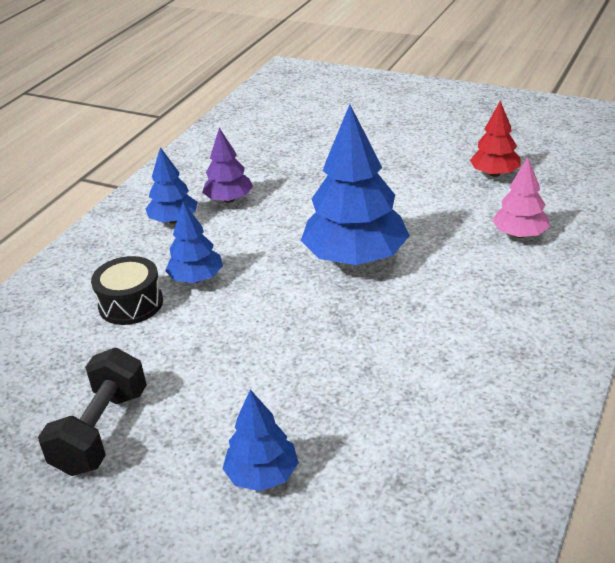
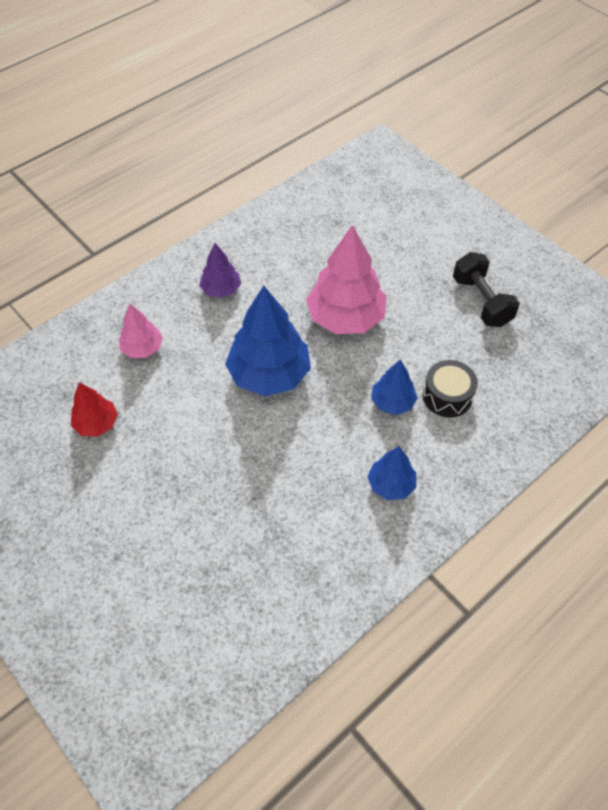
camera: 160 degrees left, 20 degrees up
black dumbbell [38,348,147,476] -> black dumbbell turned 60 degrees counterclockwise [453,252,520,327]
purple tree [202,128,253,203] -> purple tree moved to [199,243,241,298]
blue tree [222,389,299,491] -> none
none -> pink tree [306,225,387,334]

